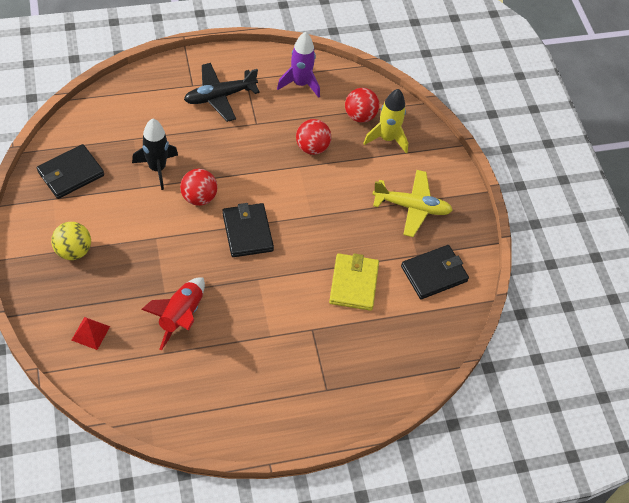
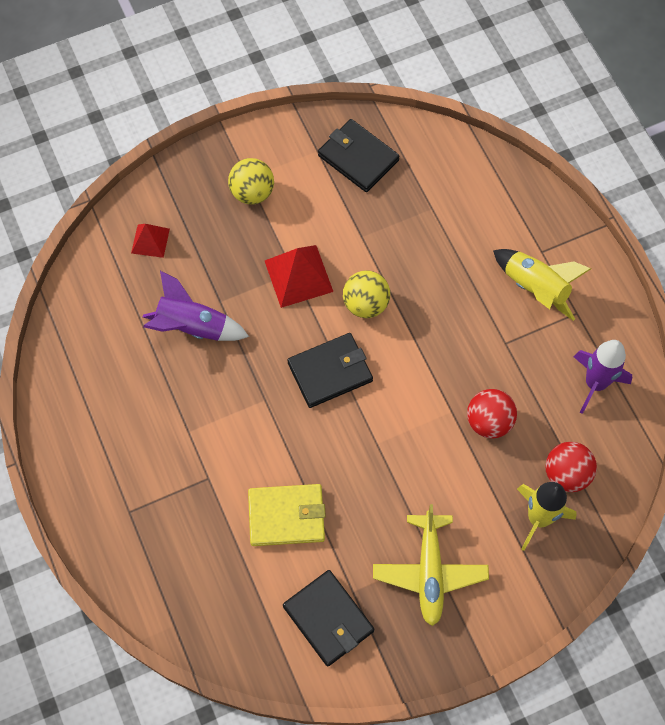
camera: 85 degrees right, 10 degrees up
black rocket [132,119,178,190] -> none
red rocket [141,277,205,350] -> purple rocket [143,271,249,341]
red ball [180,169,217,206] -> yellow ball [343,270,390,318]
black plane [184,63,260,122] -> yellow rocket [493,249,591,321]
none -> red pyramid [265,245,334,308]

